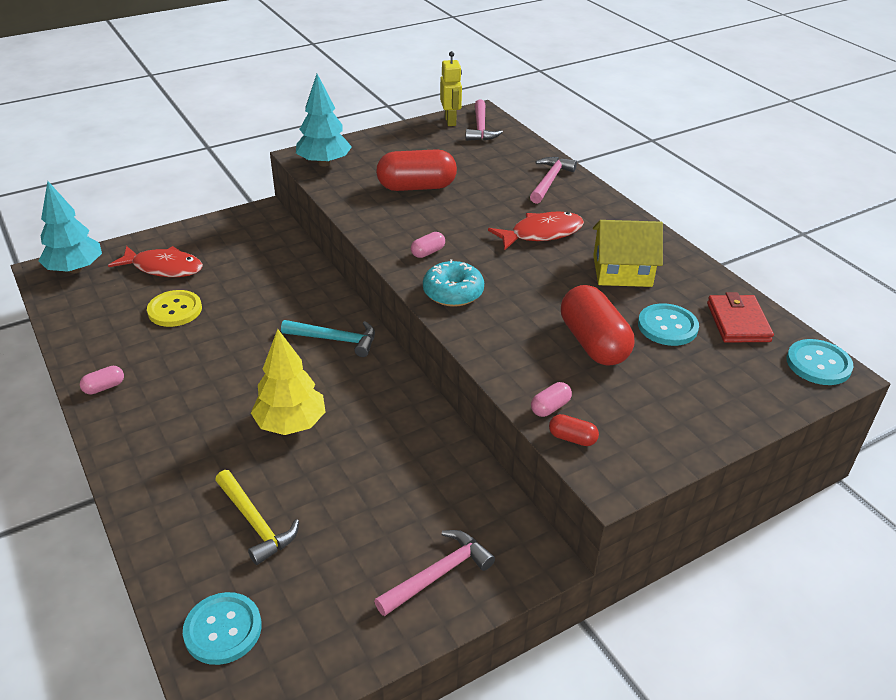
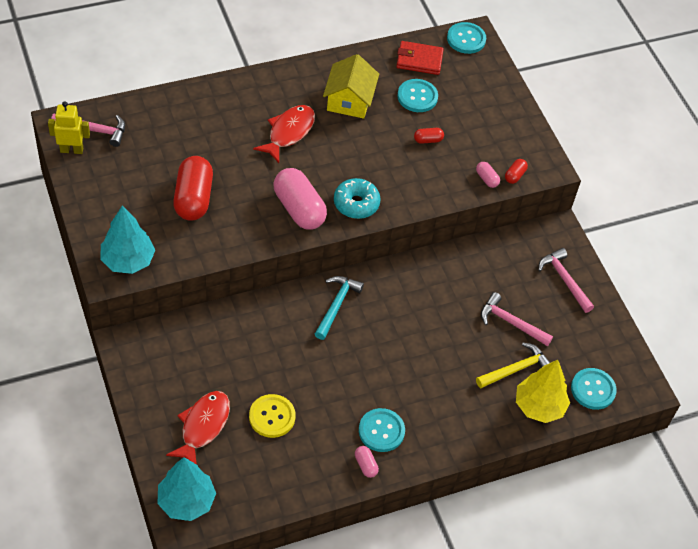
camera: 85 degrees left, 15 degrees up
yellow tree [251,329,326,435] -> yellow tree moved to [516,360,570,423]
pink capsule [411,232,445,258] -> pink capsule [274,168,327,230], size x2.26
red fish [488,212,584,251] -> red fish turned 45 degrees clockwise [253,105,315,163]
pink hammer [530,157,577,204] -> pink hammer moved to [481,292,553,346]
red capsule [561,285,634,366] -> red capsule [414,128,444,144], size x0.44
none -> turquoise button [359,408,405,452]

